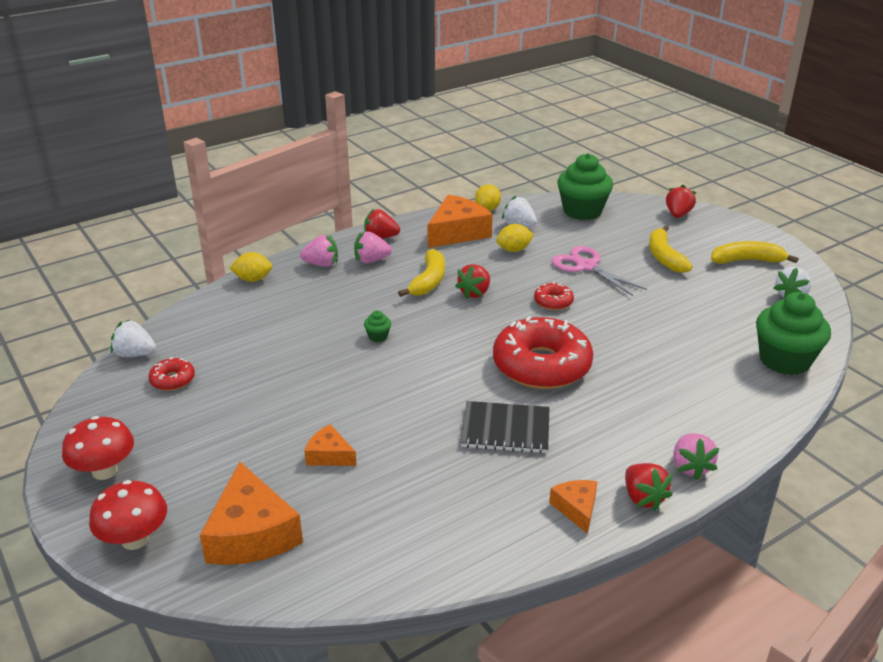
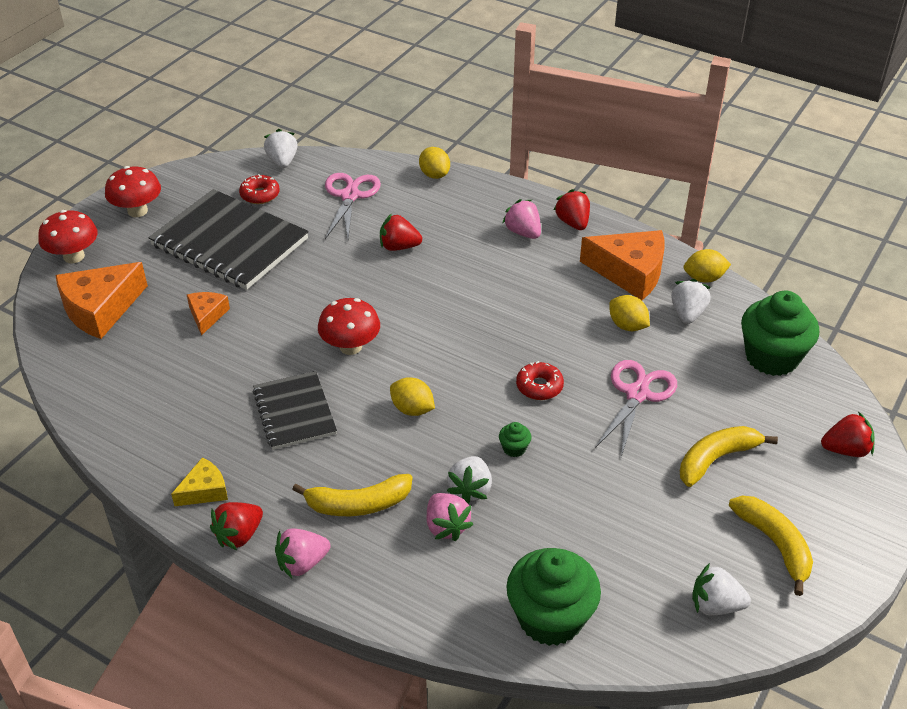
camera: 65 degrees right, 10 degrees up
pink strawberry [300,235,338,267] -> pink strawberry moved to [427,493,474,541]
green cupcake [364,310,391,342] -> green cupcake moved to [499,422,532,457]
yellow banana [398,249,445,297] -> yellow banana moved to [292,474,412,516]
red strawberry [455,264,490,299] -> red strawberry moved to [380,213,422,251]
red donut [493,316,593,389] -> yellow lemon [390,377,435,416]
orange cheese [549,480,598,534] -> yellow cheese [171,457,228,506]
none -> black notebook [149,189,309,290]
none -> red mushroom [318,298,380,355]
none -> pink scissors [325,173,381,239]
none -> white strawberry [447,456,492,504]

